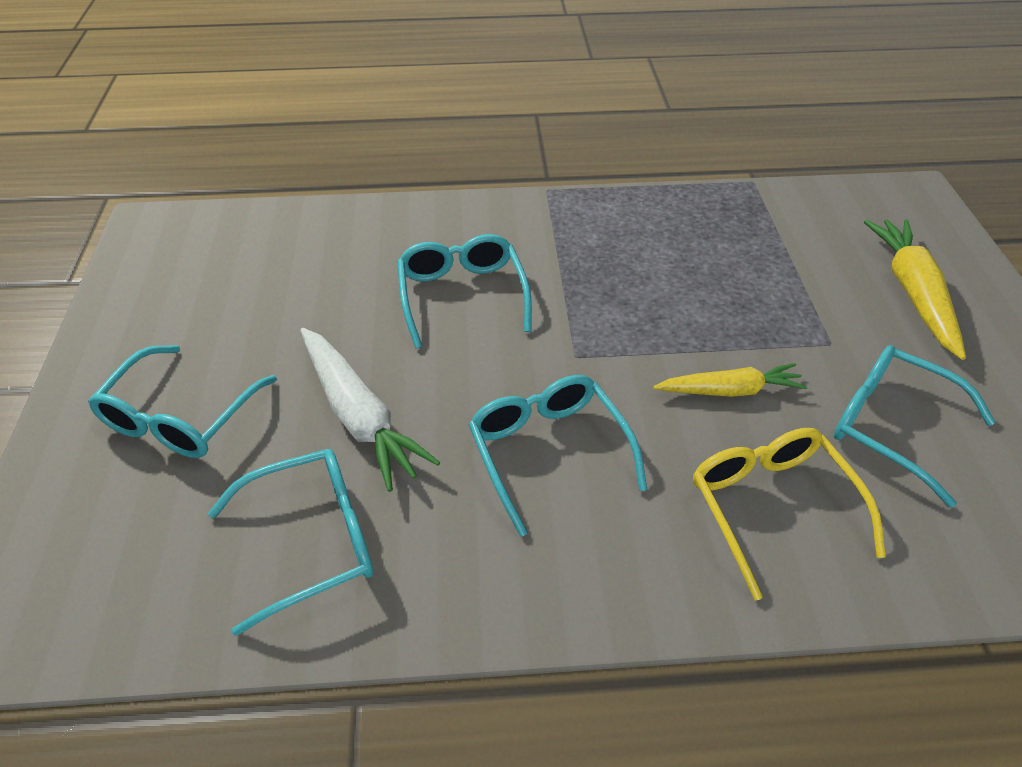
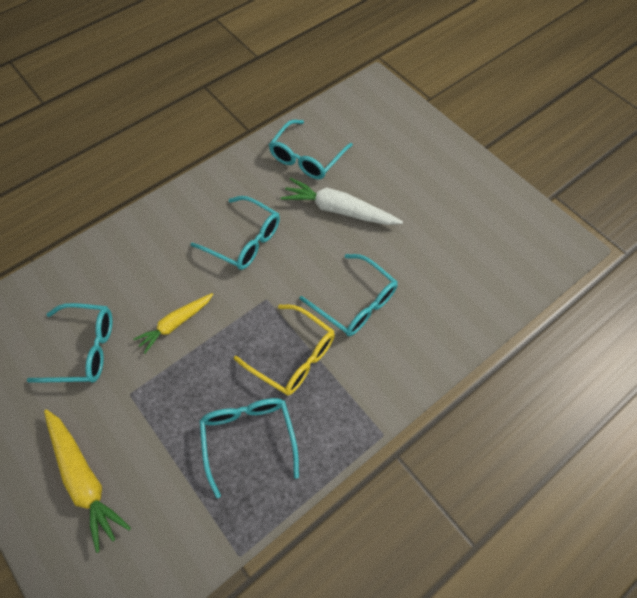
camera: 145 degrees right, 15 degrees up
turquoise glasses [88,345,277,458] -> turquoise glasses moved to [199,398,299,498]
yellow glasses [693,428,886,600] -> yellow glasses moved to [234,305,335,396]

